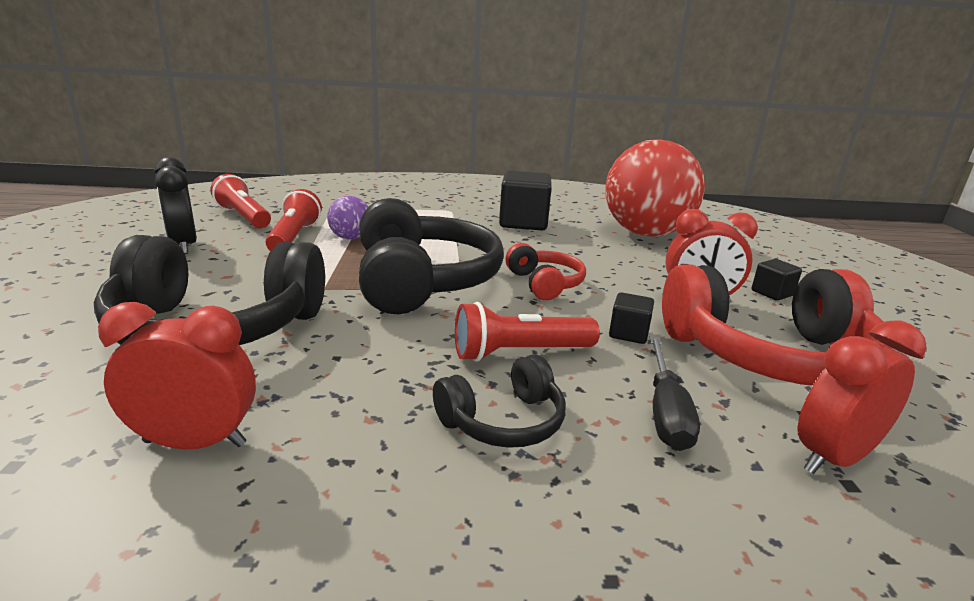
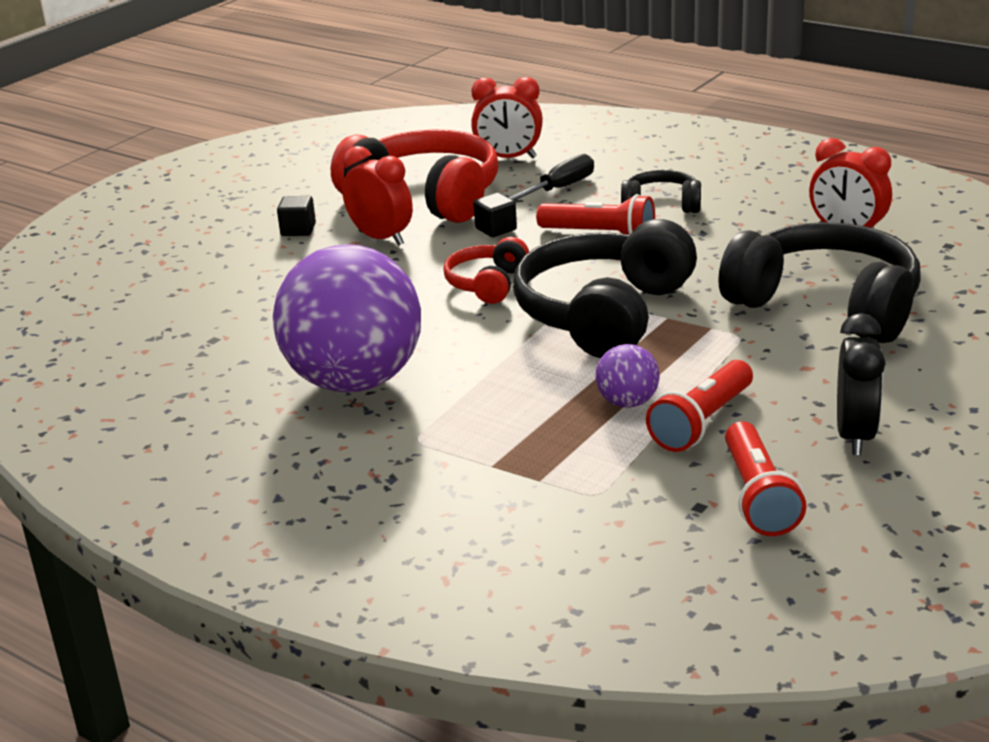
camera: 140 degrees left, 5 degrees up
black cube [499,171,552,230] -> purple ball [273,244,421,392]
red ball [605,139,705,236] -> none

